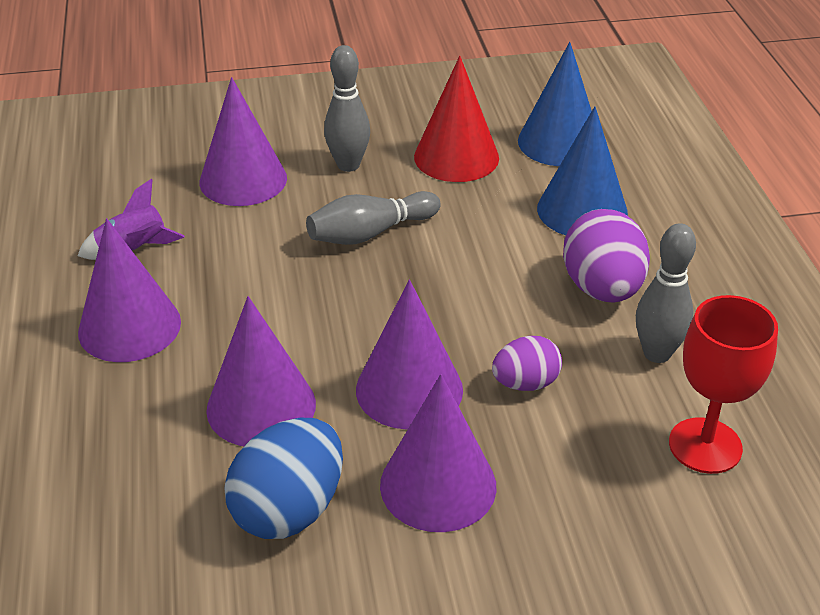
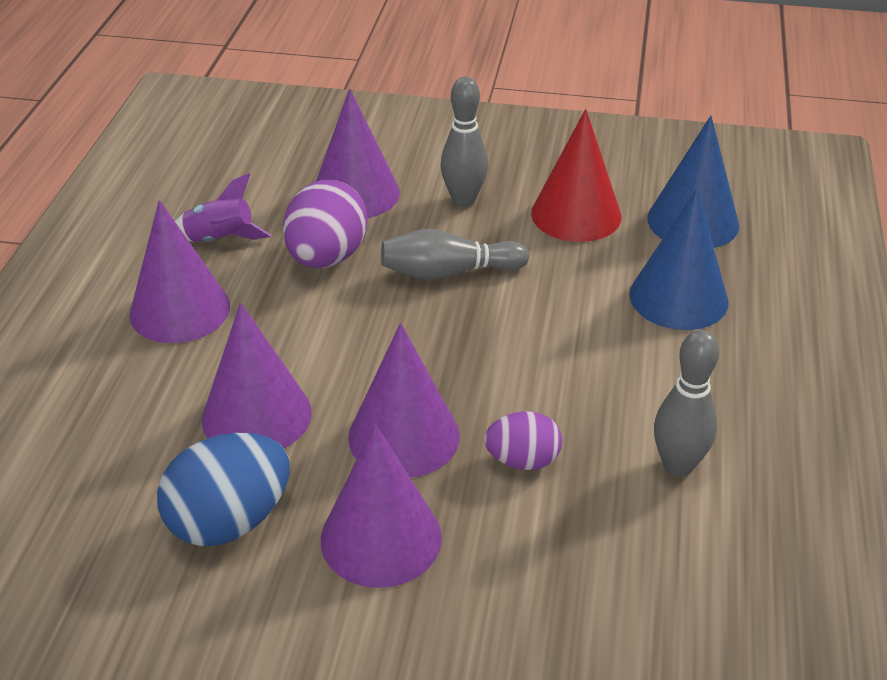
camera: 20 degrees right, 0 degrees up
purple egg [563,209,650,302] -> purple egg moved to [283,180,368,268]
red goblet [669,295,778,474] -> none

